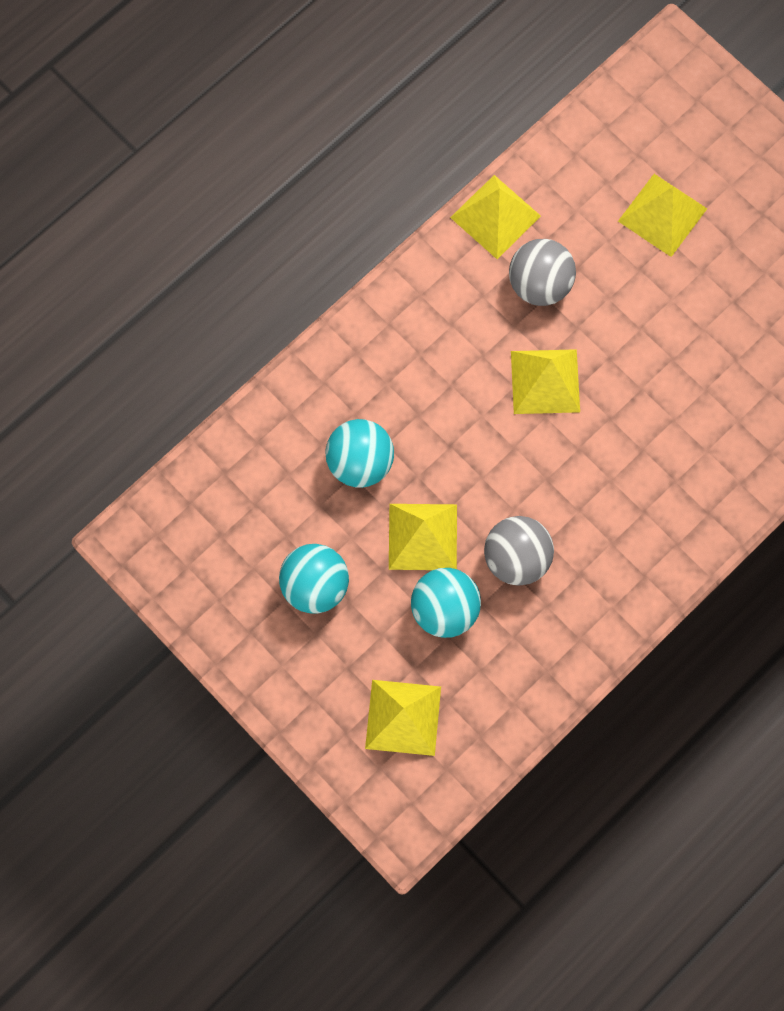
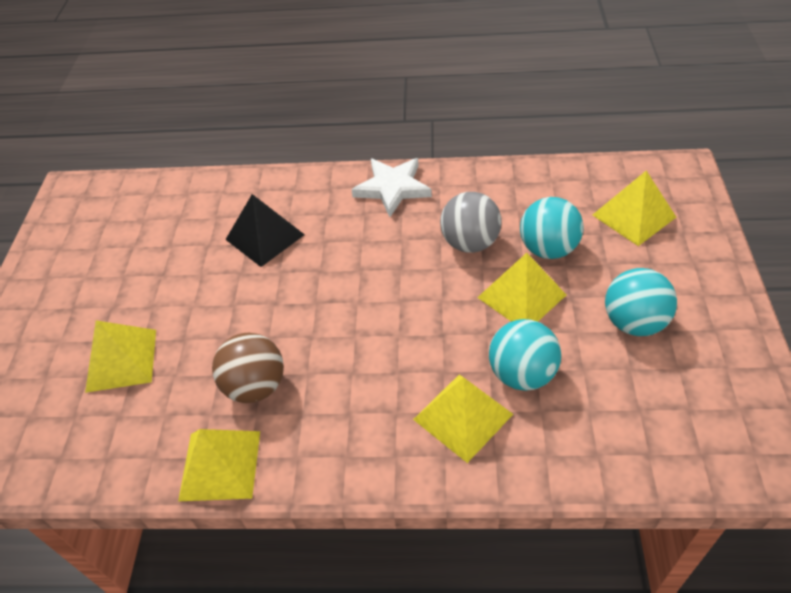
camera: 130 degrees left, 25 degrees down
grey ball [509,239,576,306] -> brown ball [212,333,284,403]
yellow pyramid [511,349,580,414] -> yellow pyramid moved to [413,375,513,463]
none -> black pyramid [225,194,305,267]
none -> white star [351,158,432,217]

